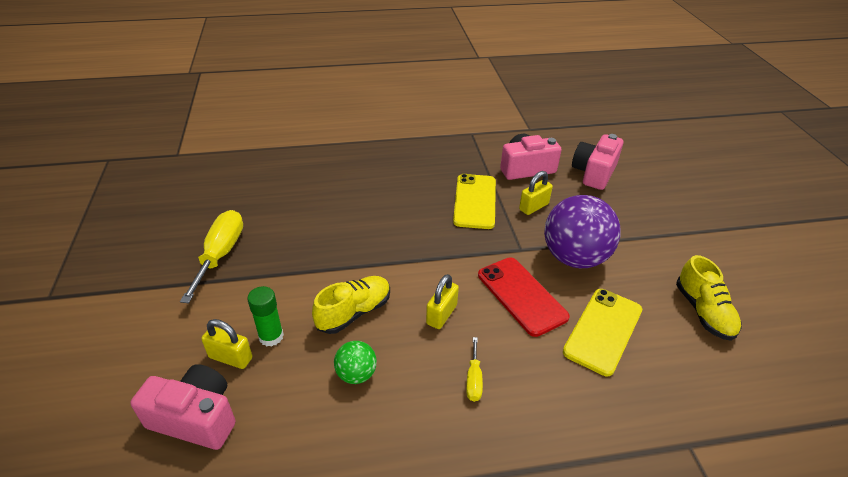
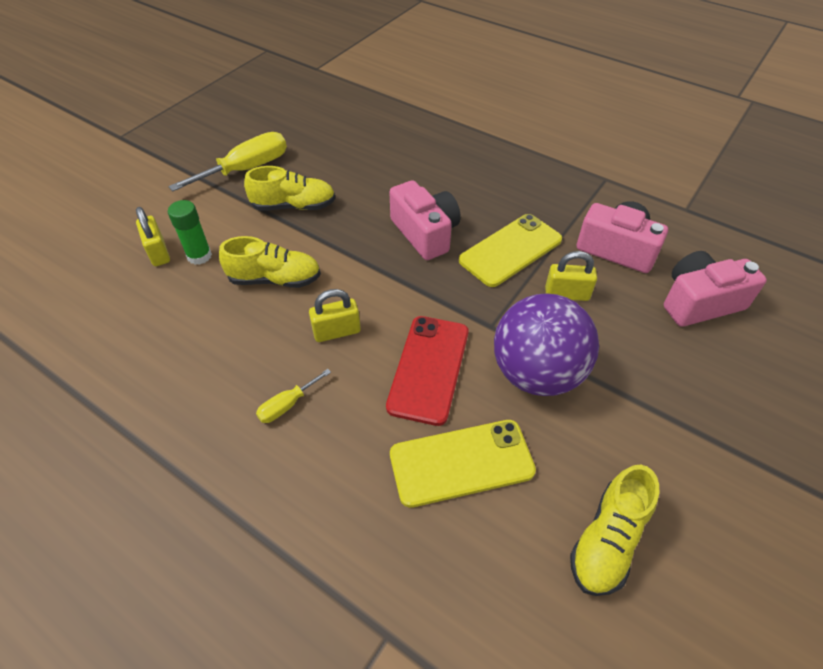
camera: 45 degrees right, 10 degrees up
pink camera [131,364,236,450] -> pink camera moved to [389,180,461,260]
green ball [334,341,377,384] -> none
none -> yellow shoe [244,166,336,211]

